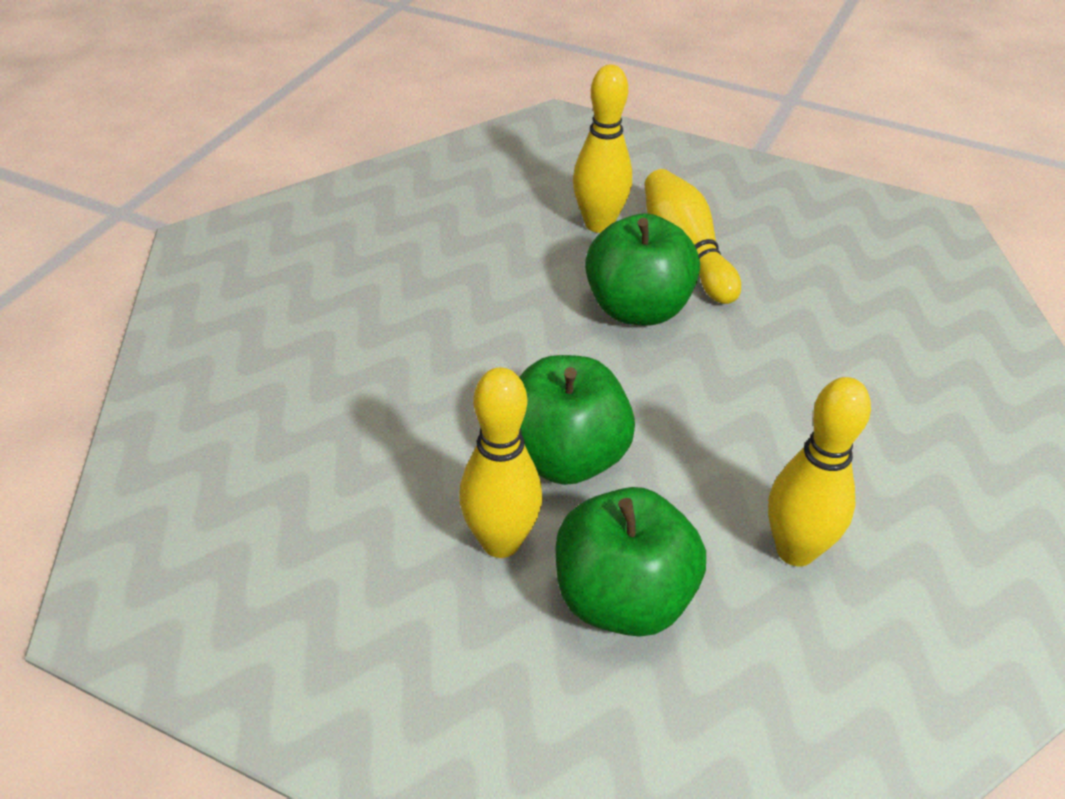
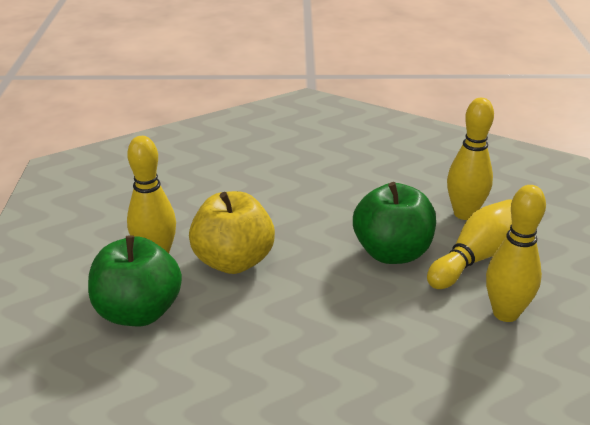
camera: 65 degrees right, 10 degrees down
green apple [519,355,635,485] -> yellow apple [189,191,275,274]
yellow bowling pin [768,377,871,566] -> yellow bowling pin moved to [486,185,546,322]

